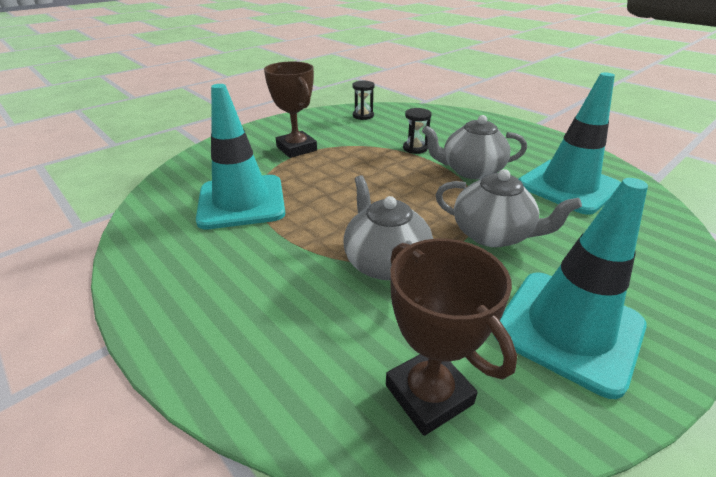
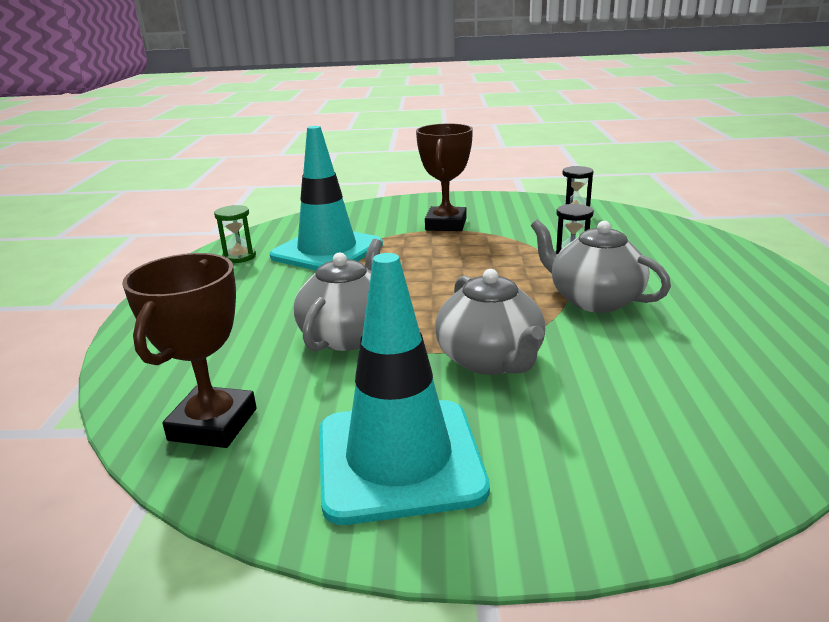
camera: 45 degrees right, 10 degrees down
turquoise traffic cone [519,72,621,215] -> none
none -> green hourglass [214,205,256,263]

